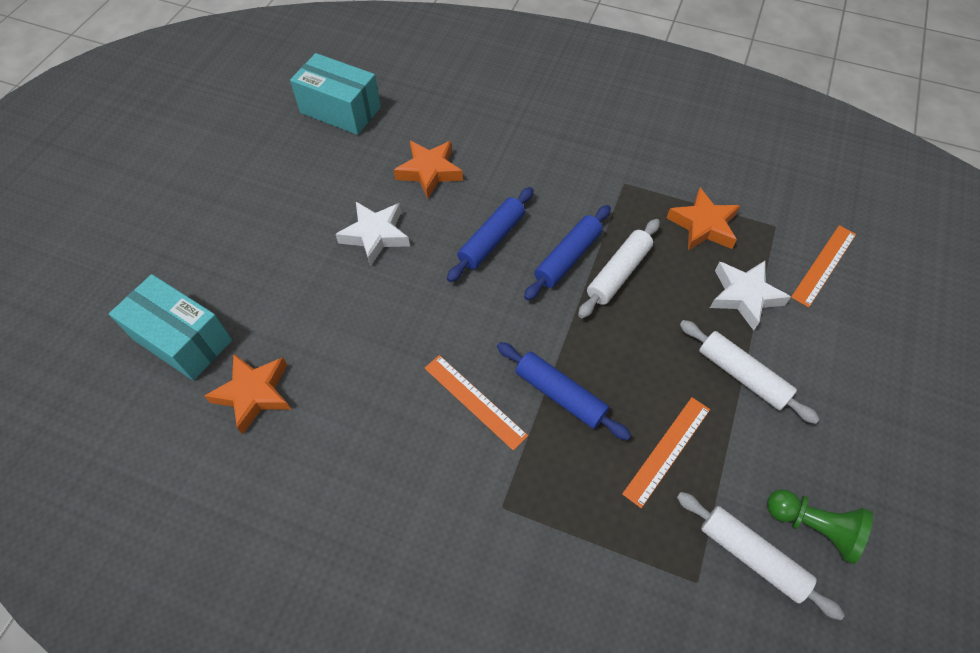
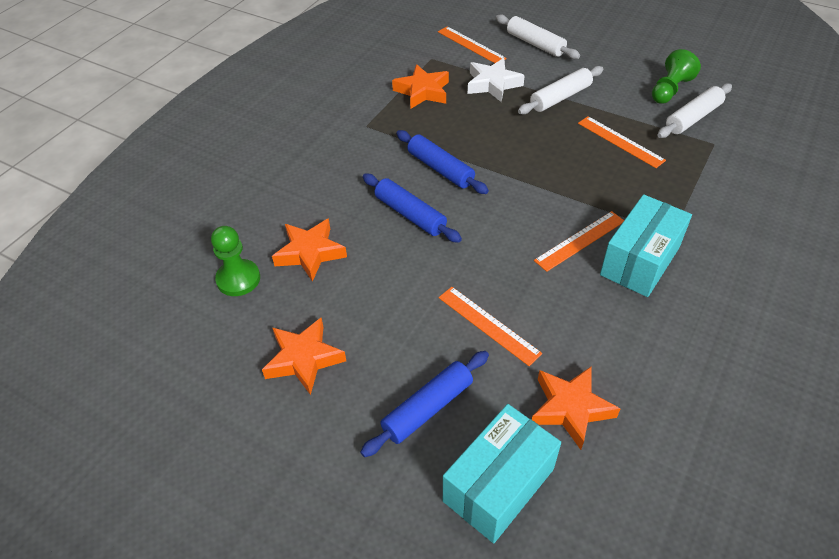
camera: 80 degrees left, 10 degrees down
turquoise box [290,53,381,135] -> turquoise box moved to [600,194,692,297]
white star [335,202,410,266] -> none
blue rolling pin [497,342,631,440] -> blue rolling pin moved to [360,351,489,457]
white rolling pin [578,219,660,318] -> white rolling pin moved to [496,14,580,59]
none -> green pawn [211,226,260,296]
none -> orange star [262,318,346,395]
none -> orange ruler [439,287,542,366]

